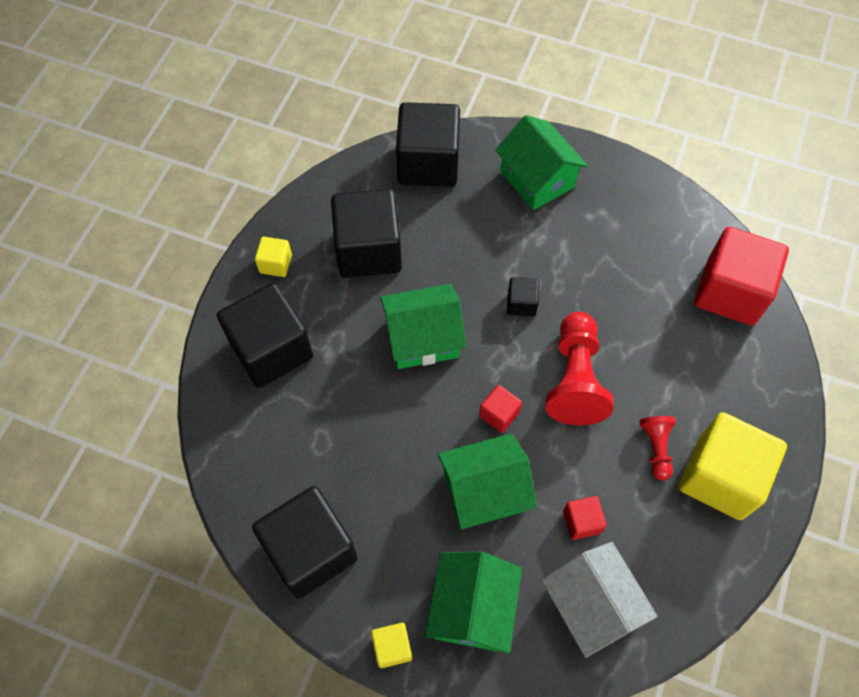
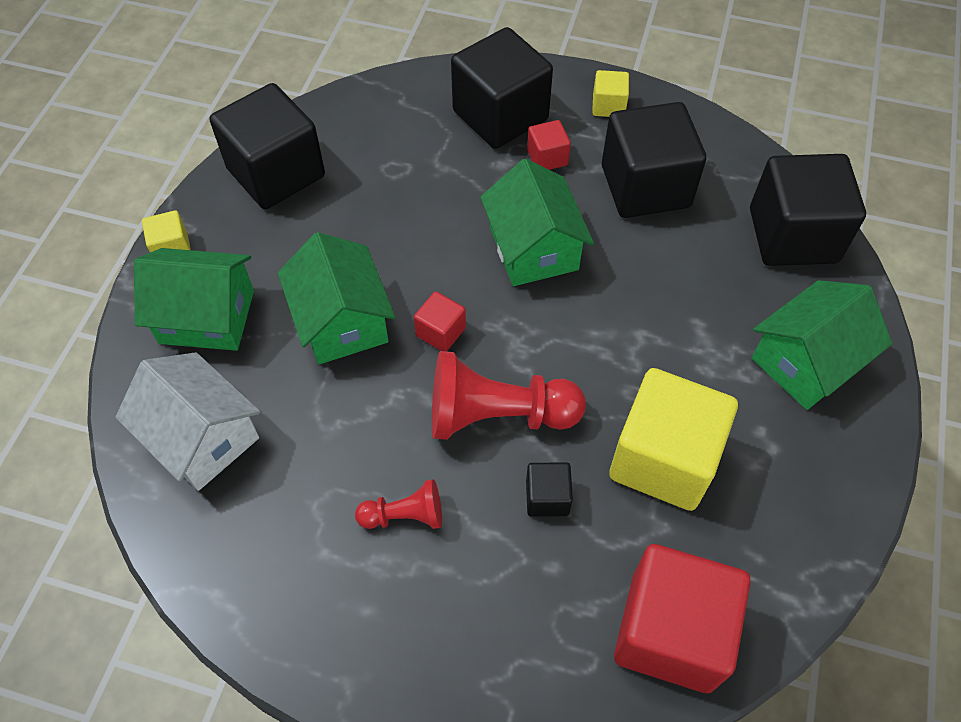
camera: 85 degrees right, 5 degrees down
black cube [507,277,539,316] -> black cube moved to [526,462,573,517]
white house [542,542,658,658] -> white house turned 75 degrees clockwise [115,352,260,491]
red cube [563,496,607,540] -> red cube moved to [527,120,571,170]
yellow cube [679,412,787,520] -> yellow cube moved to [609,368,738,511]

